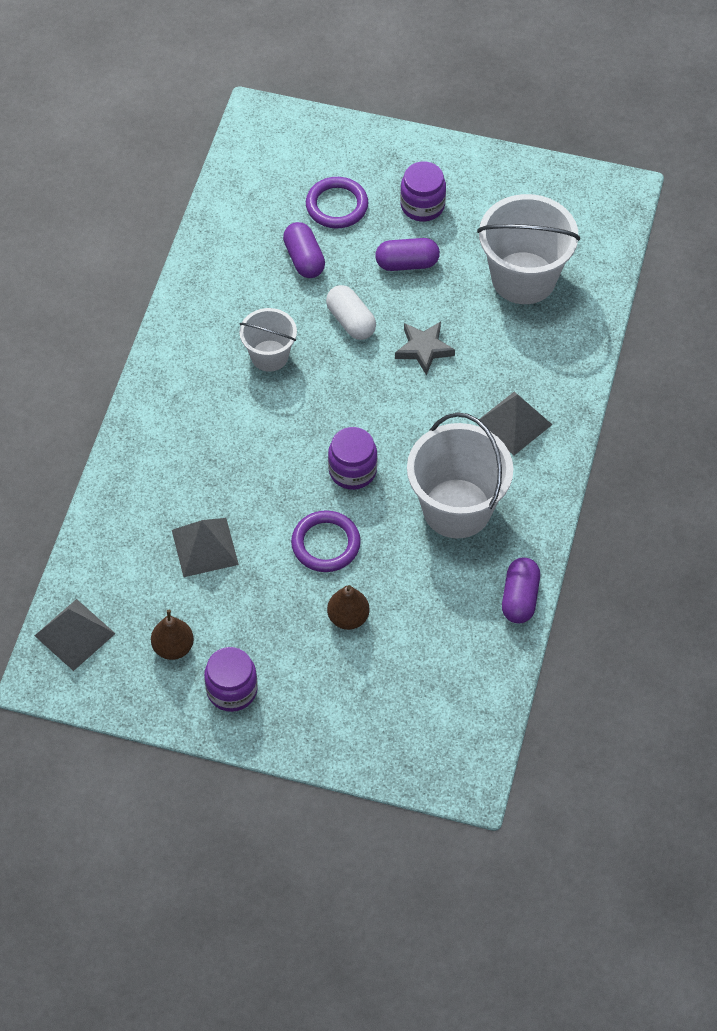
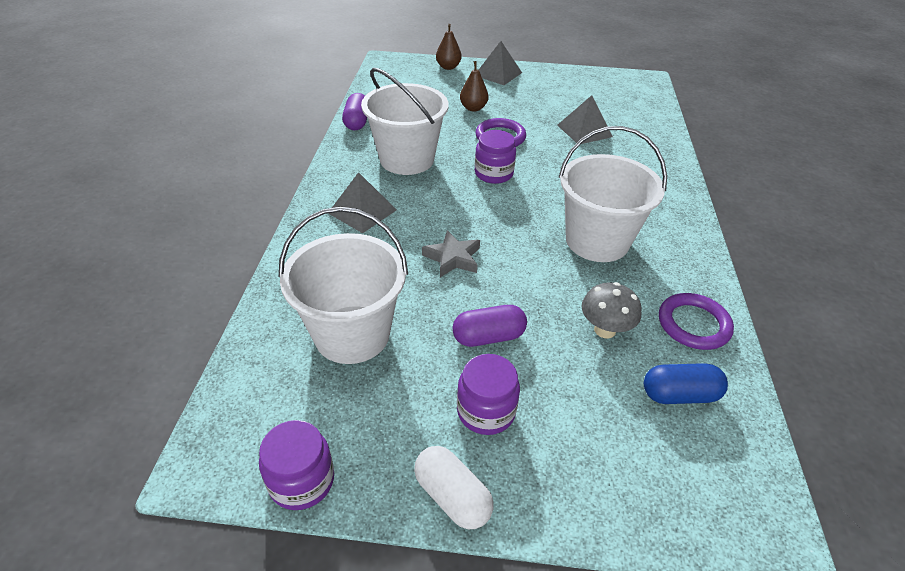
camera: 170 degrees right, 15 degrees down
grey pyramid [34,599,116,671] -> grey pyramid moved to [479,41,522,85]
brown pear [151,610,194,660] -> brown pear moved to [436,24,462,70]
purple jar [204,647,258,712] -> purple jar moved to [259,420,334,510]
white bucket [239,308,297,372] -> white bucket [559,126,667,262], size x1.75
purple capsule [283,222,325,278] -> grey mushroom [582,282,642,338]
purple ring [306,177,368,228] -> purple ring moved to [659,293,734,350]
white capsule [326,285,376,340] -> white capsule moved to [414,446,493,529]
none -> blue capsule [644,363,728,404]

